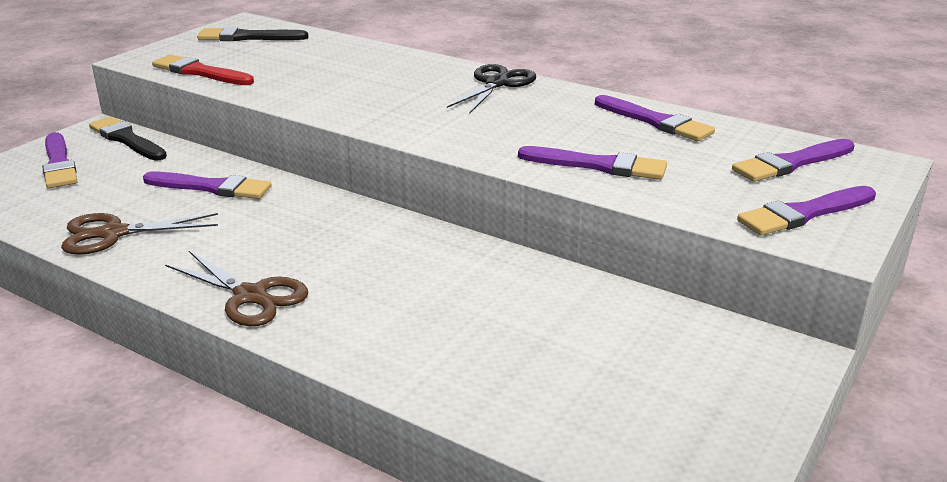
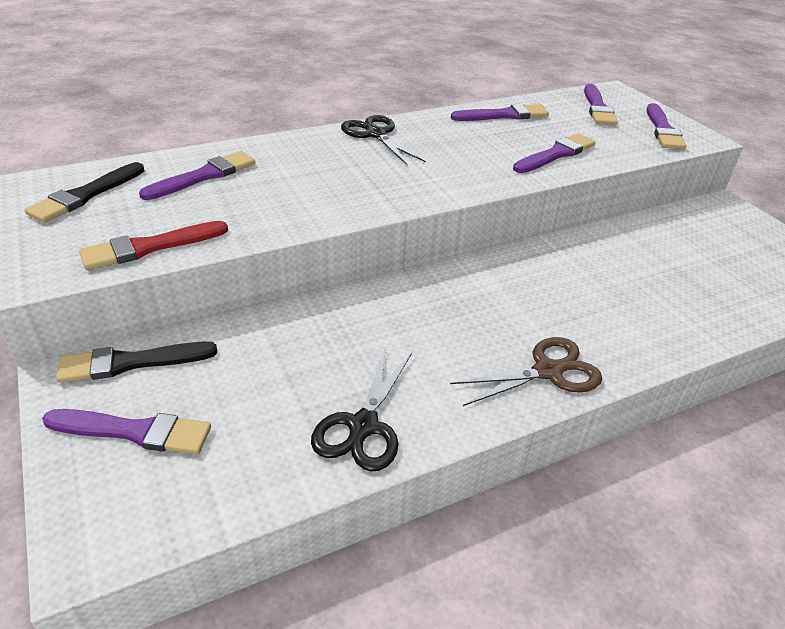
camera: 60 degrees left, 10 degrees up
brown scissors [61,213,218,255] -> black scissors [311,348,412,471]
purple brush [143,171,271,199] -> purple brush moved to [139,151,255,200]

